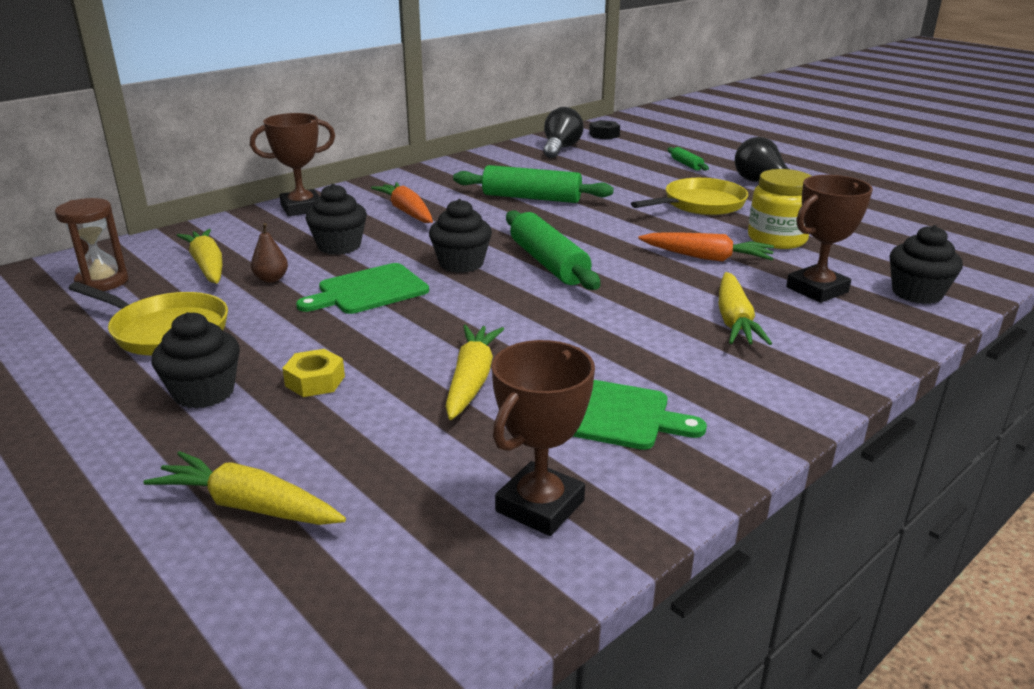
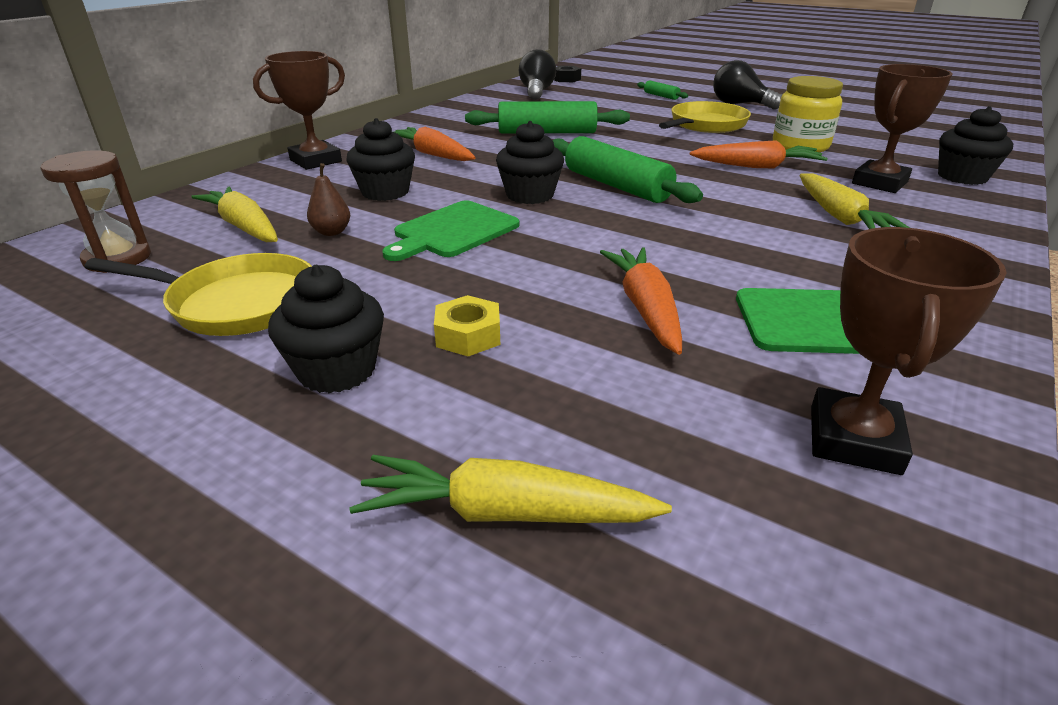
camera: 15 degrees left, 5 degrees up
yellow carrot [445,325,504,420] -> orange carrot [600,247,682,355]

